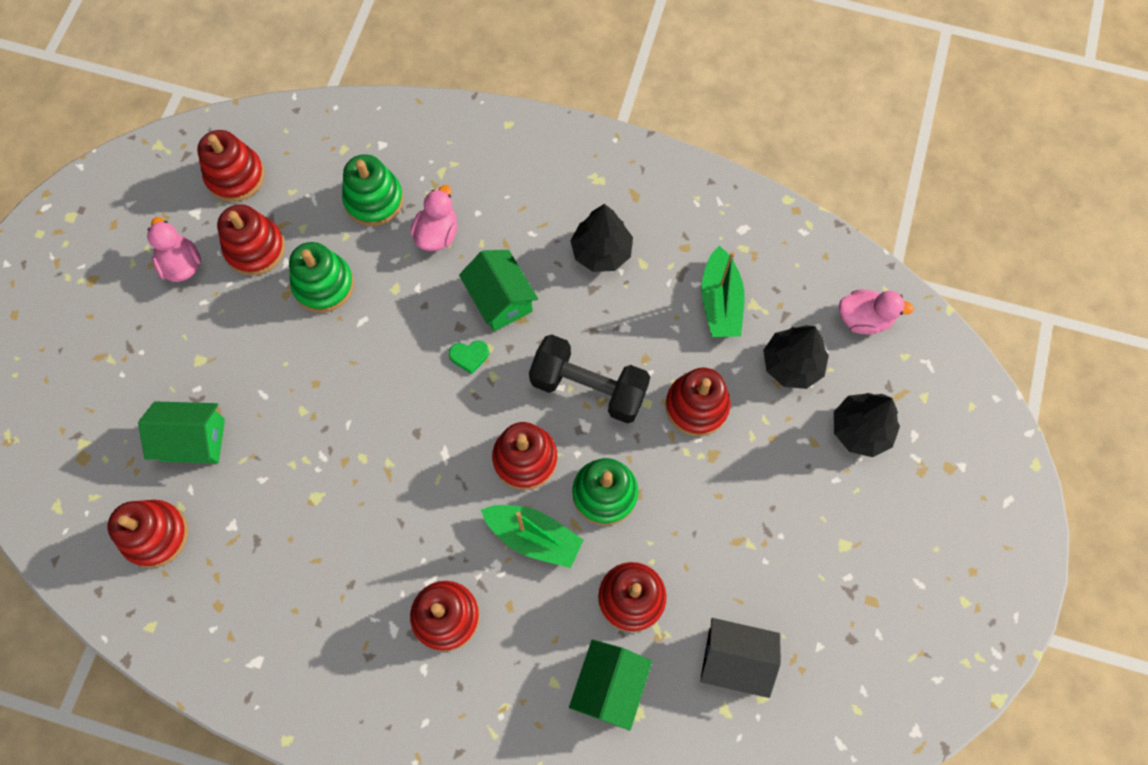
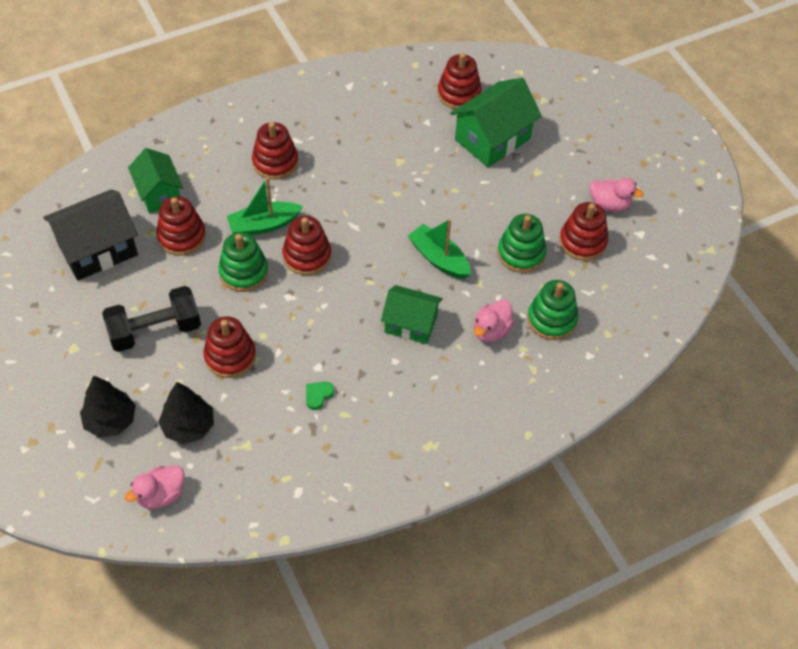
camera: 135 degrees right, 15 degrees down
green house [138,401,225,463] -> green house [450,78,542,167], size x1.50
red stacking toy [197,130,264,202] -> none
pink duck [410,185,458,251] -> pink duck turned 60 degrees clockwise [474,299,514,342]
green heart [449,340,489,374] -> green heart moved to [306,382,334,410]
black dumbbell [529,334,650,424] -> black dumbbell moved to [102,286,201,352]
black tree [570,204,633,272] -> none
black house [700,618,781,698] -> black house [43,190,138,281], size x1.50
green boat [701,246,745,337] -> green boat moved to [408,219,471,279]

